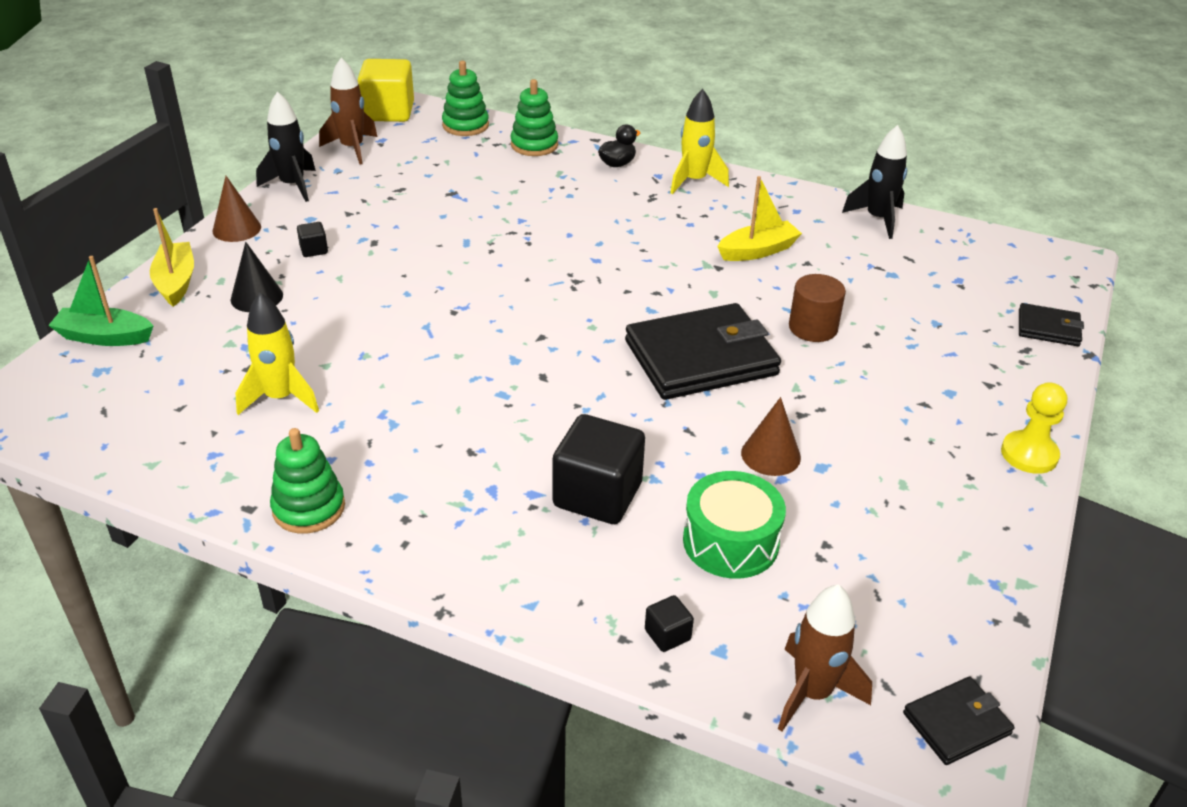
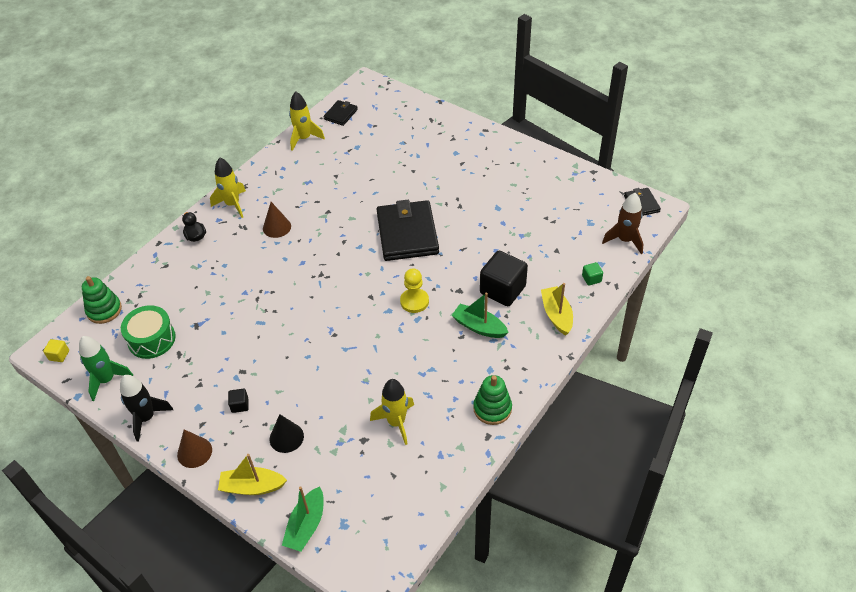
camera: 75 degrees left, 10 degrees up
brown rocket [319,58,378,164] -> green rocket [79,336,133,401]
yellow cube [358,59,414,122] -> yellow cube [43,339,69,362], size x0.44
green stacking toy [511,79,558,156] -> none
black cube [645,595,694,652] -> green cube [582,262,603,286]
green drum [683,471,786,579] -> green drum moved to [121,305,176,359]
yellow boat [717,176,802,261] -> yellow boat moved to [541,283,573,335]
brown cone [741,397,801,476] -> brown cone moved to [263,202,291,238]
brown cylinder [789,274,846,342] -> none
black rocket [842,125,907,239] -> yellow rocket [289,92,325,151]
yellow pawn [1001,382,1067,474] -> yellow pawn moved to [400,268,429,313]
black wallet [1019,303,1084,346] -> black wallet moved to [323,100,358,126]
none -> green boat [451,293,509,338]

